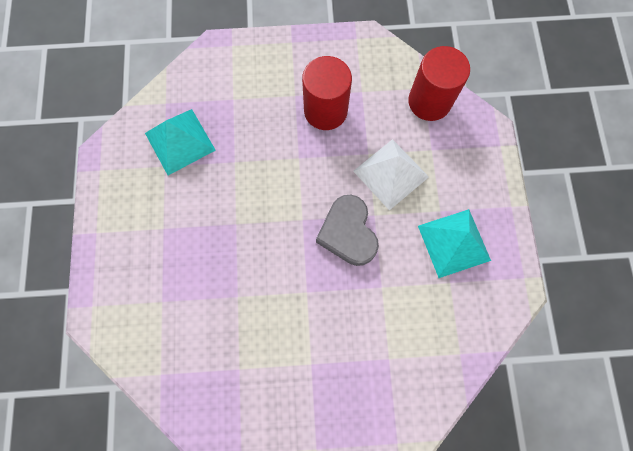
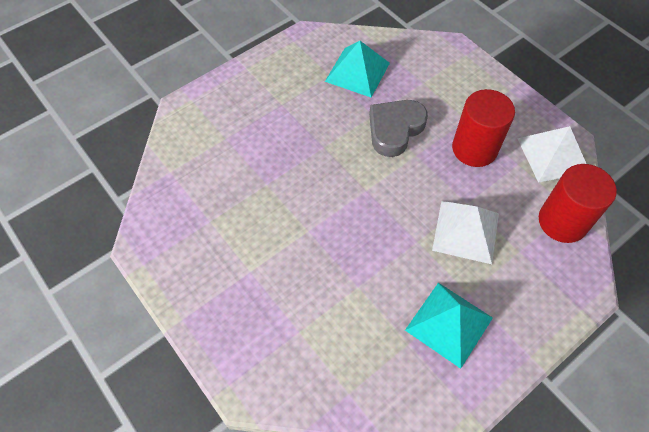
camera: 55 degrees right, 15 degrees down
grey heart [316,195,379,266] -> grey heart moved to [369,100,428,157]
none -> white pyramid [517,126,586,183]

